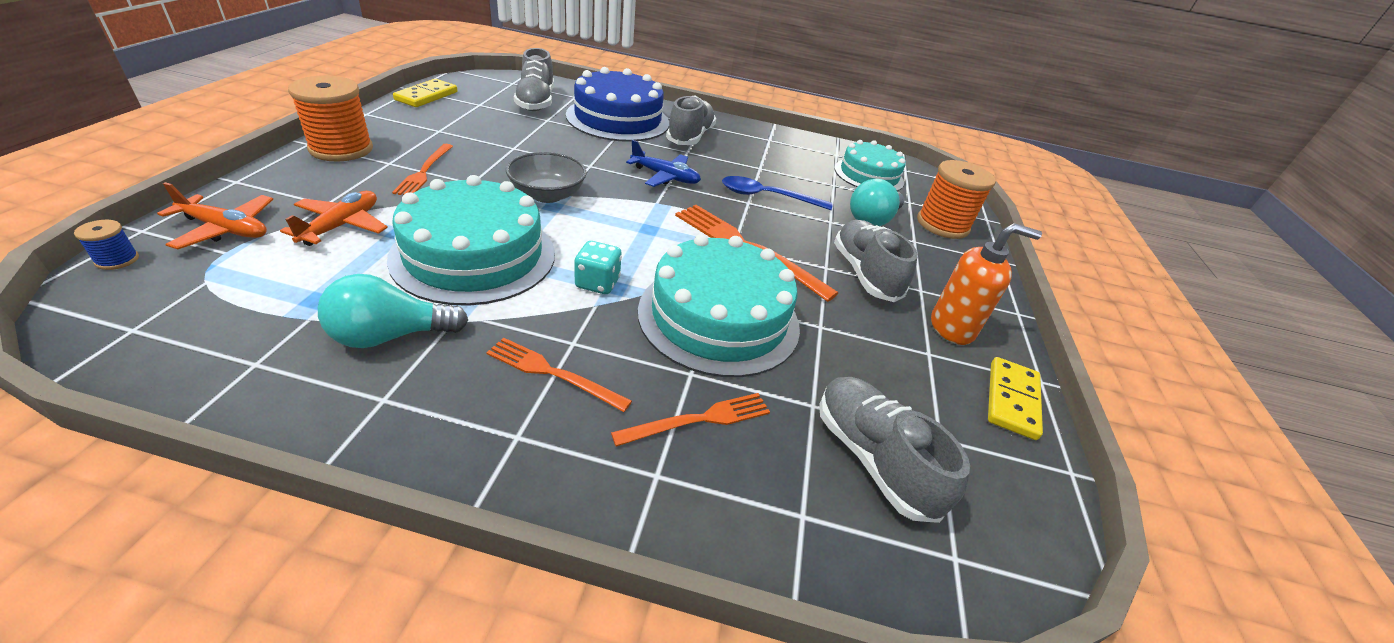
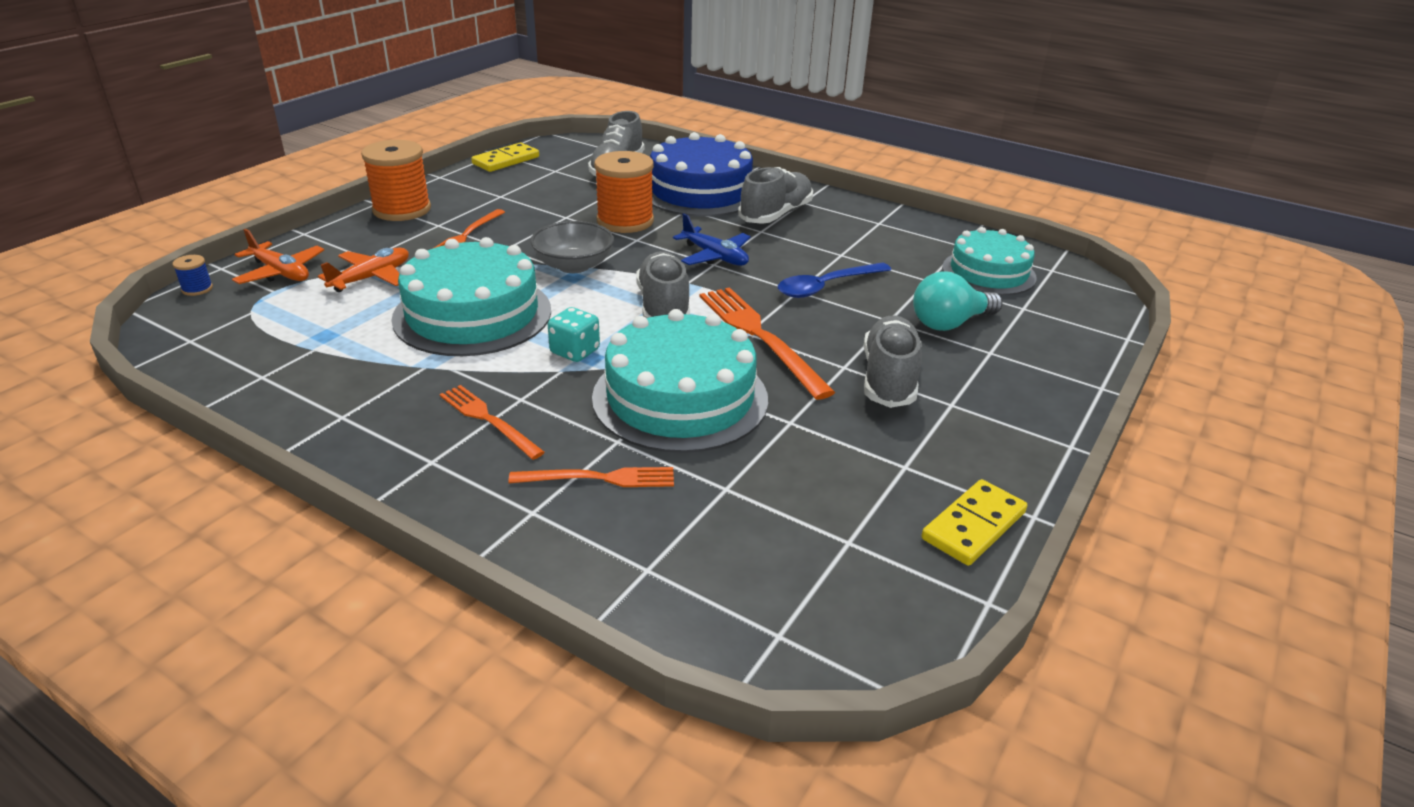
camera: 25 degrees right, 5 degrees down
turquoise light bulb [318,274,468,348] -> none
blue spoon [722,176,832,210] -> blue spoon turned 60 degrees counterclockwise [778,262,891,298]
grey shoe [819,377,970,523] -> grey shoe moved to [636,251,690,318]
orange spool [917,160,996,239] -> orange spool moved to [594,151,654,233]
orange soap dispenser [931,223,1042,345] -> none

